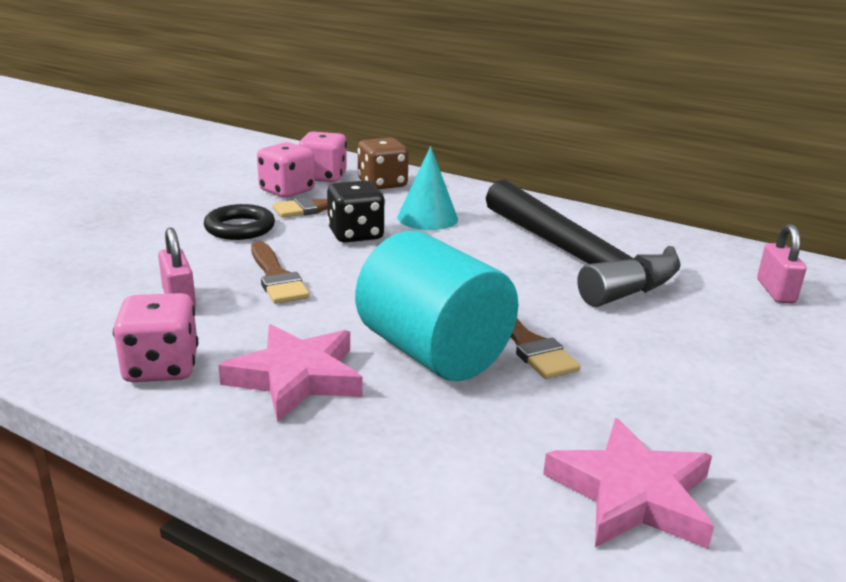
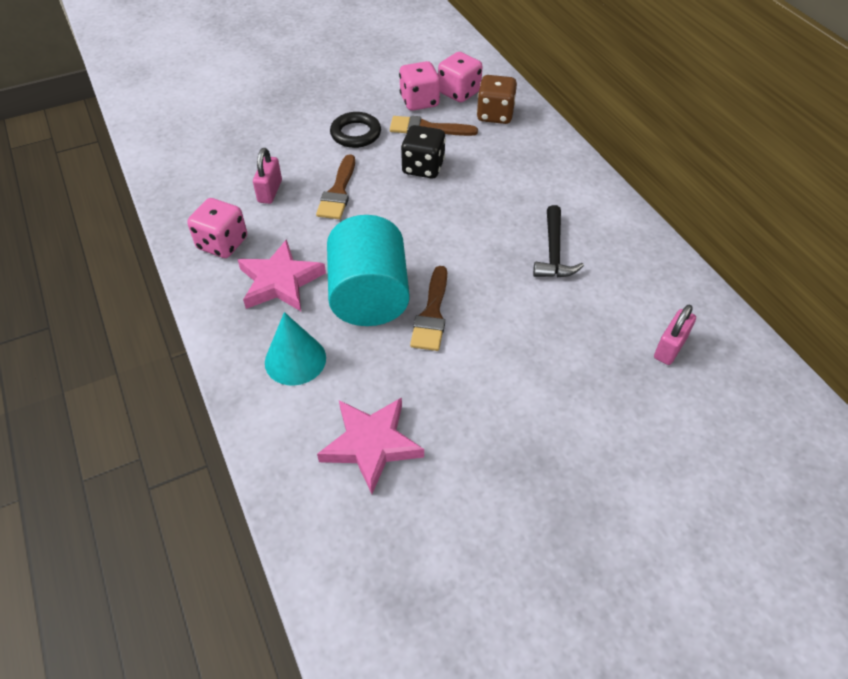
camera: 35 degrees right, 25 degrees up
turquoise cone [397,146,458,230] -> turquoise cone moved to [265,312,326,385]
black hammer [486,180,681,307] -> black hammer [533,205,584,277], size x0.47

